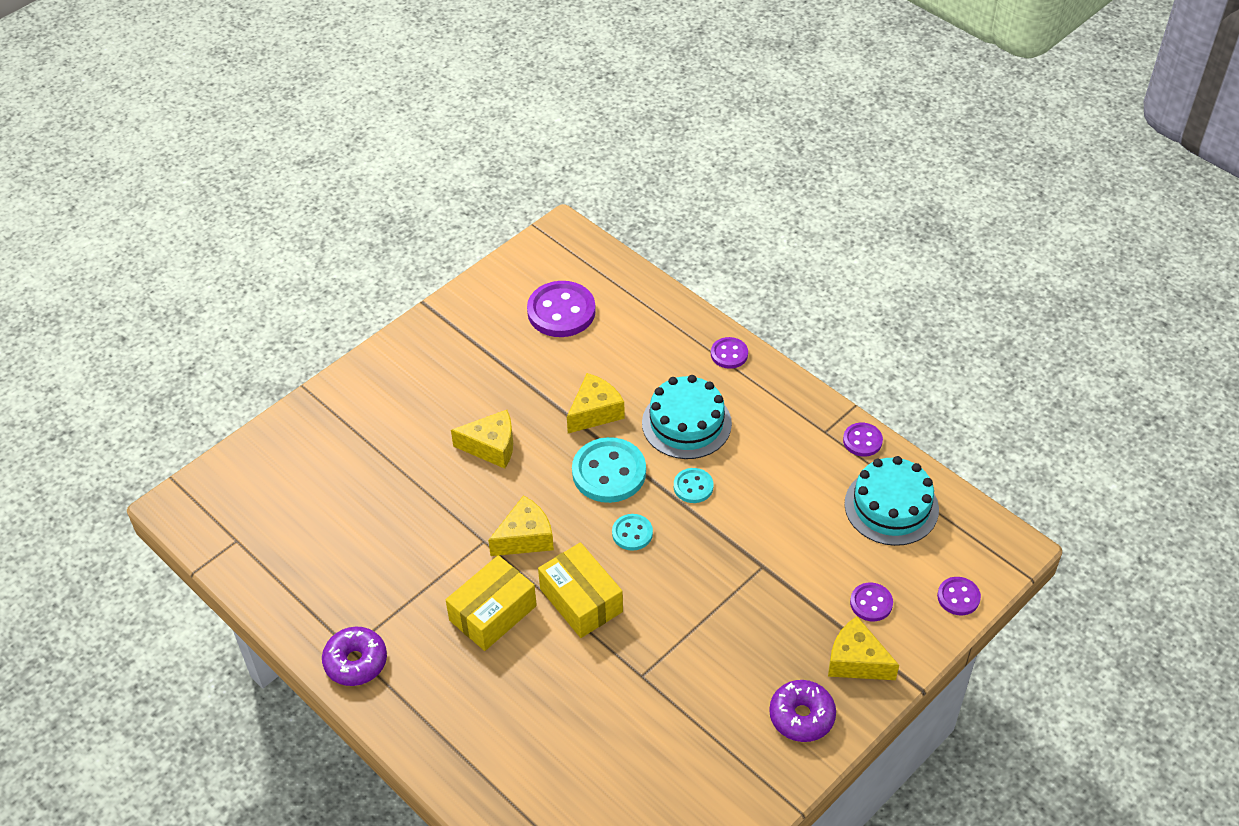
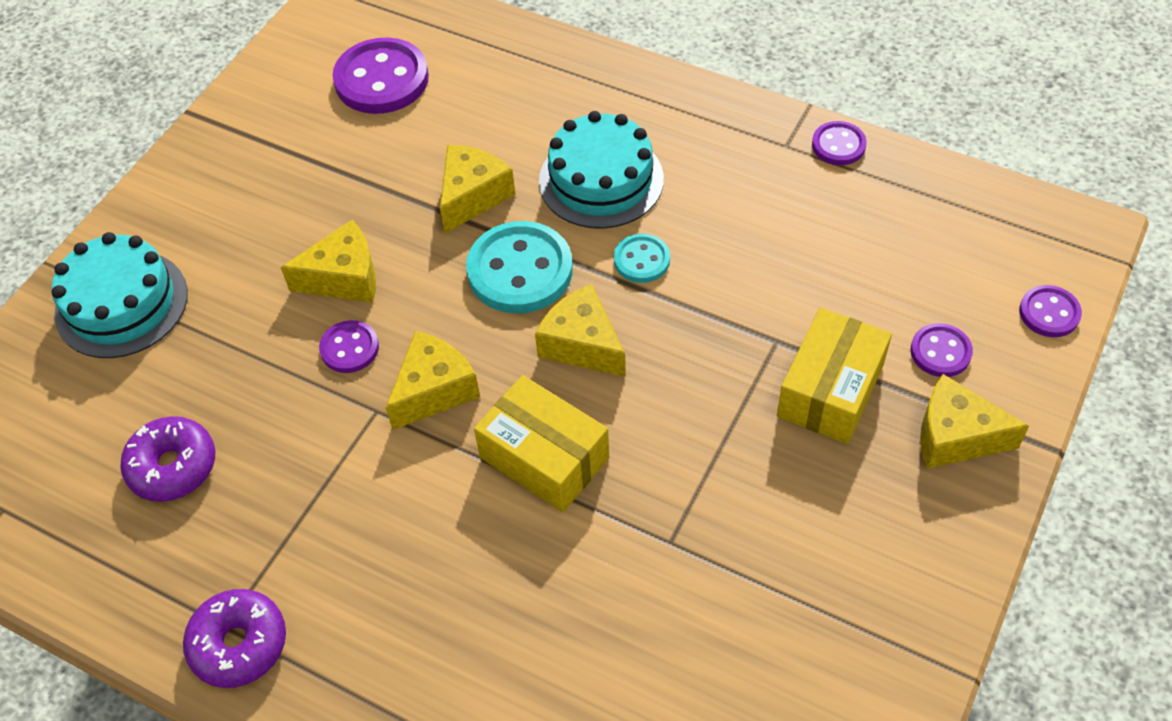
camera: 15 degrees left, 5 degrees up
yellow box [446,555,537,651] -> yellow box moved to [777,308,892,444]
turquoise button [612,514,653,551] -> yellow cheese [535,284,626,377]
purple button [711,337,748,369] -> purple button moved to [319,320,379,373]
purple donut [769,680,836,742] -> purple donut moved to [120,416,215,502]
turquoise cake [844,456,939,546] -> turquoise cake moved to [52,232,188,358]

